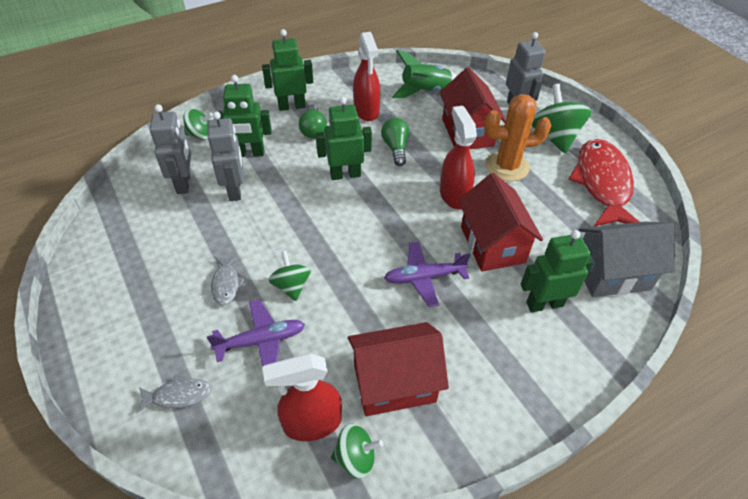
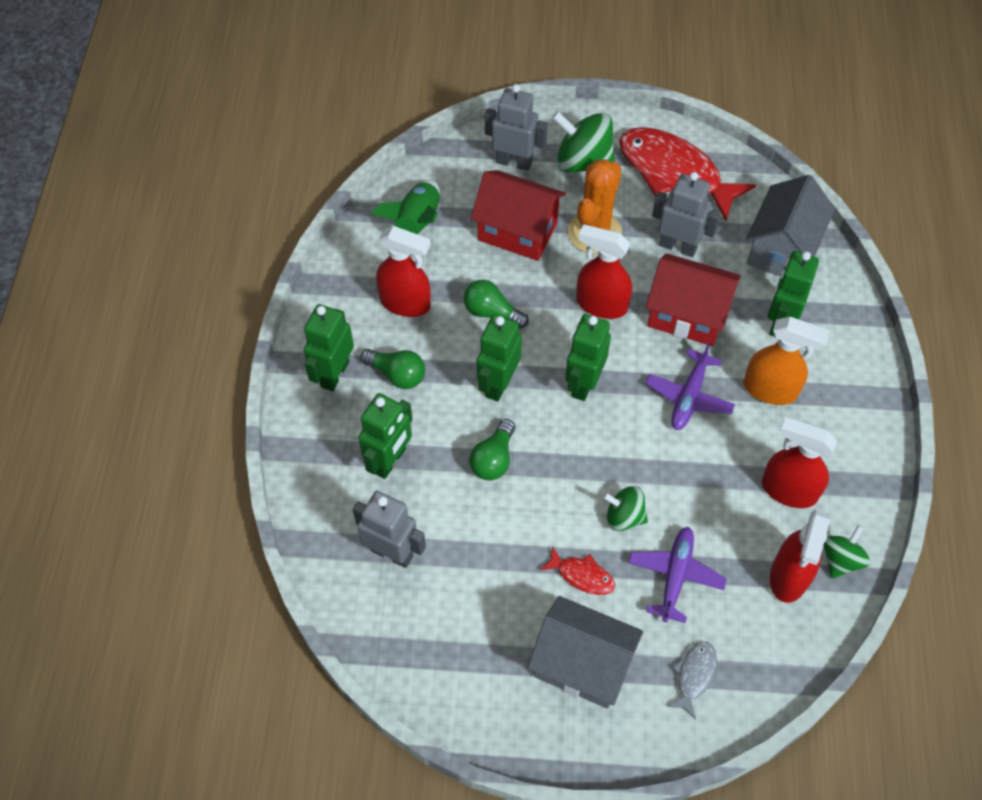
camera: 55 degrees left, 10 degrees up
green spinning top [183,109,213,140] -> none
grey robot [208,111,244,201] -> grey robot moved to [652,172,721,257]
grey fish [211,255,245,306] -> red fish [540,546,615,595]
red house [348,322,449,416] -> red spray bottle [762,417,837,508]
none -> green light bulb [469,419,515,481]
none -> grey house [528,596,643,709]
none -> green robot [565,314,611,401]
none -> orange spray bottle [744,317,830,405]

